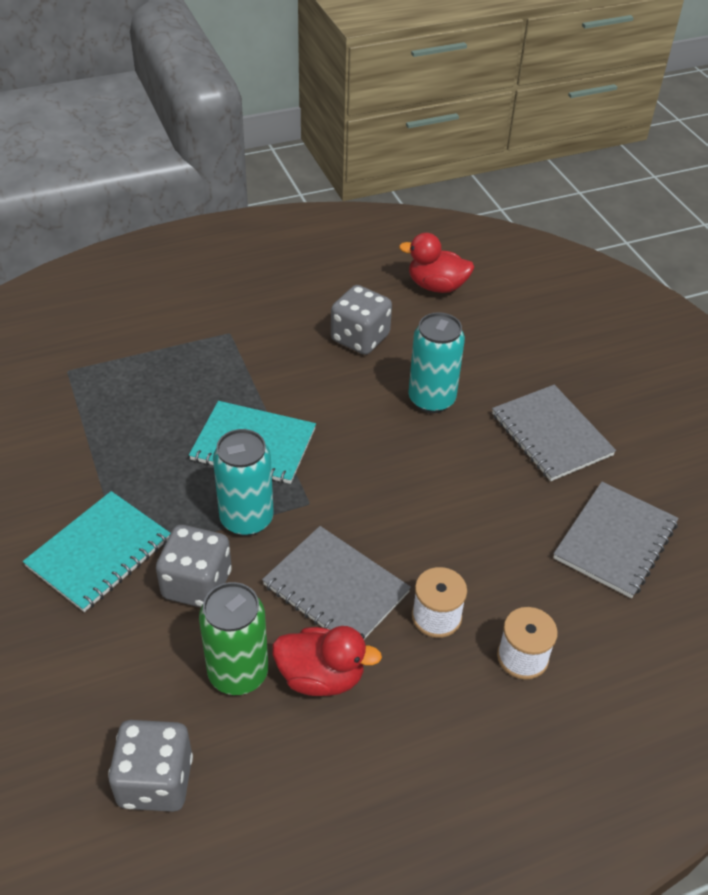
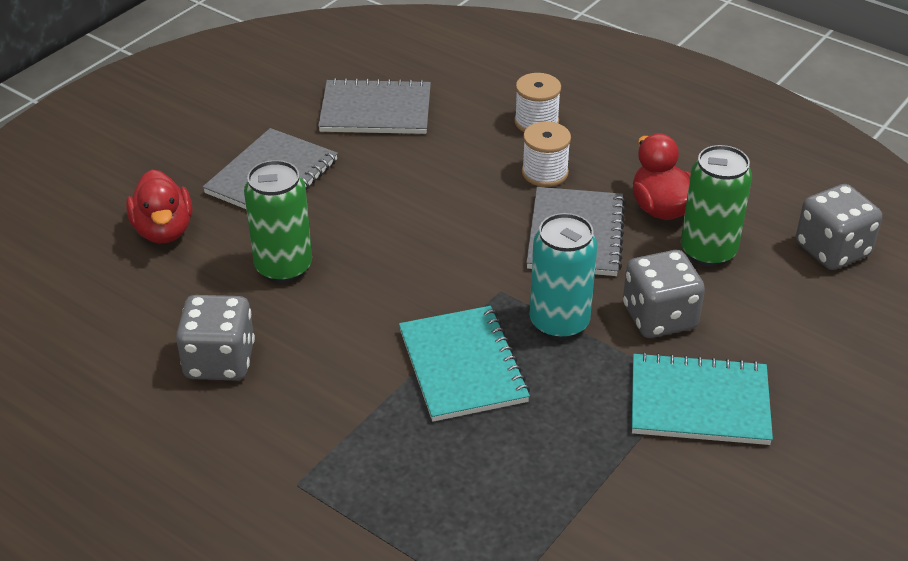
camera: 120 degrees left, 5 degrees down
red duck [399,233,474,293] -> red duck moved to [126,169,192,243]
turquoise can [408,312,465,413] -> green can [244,160,312,283]

